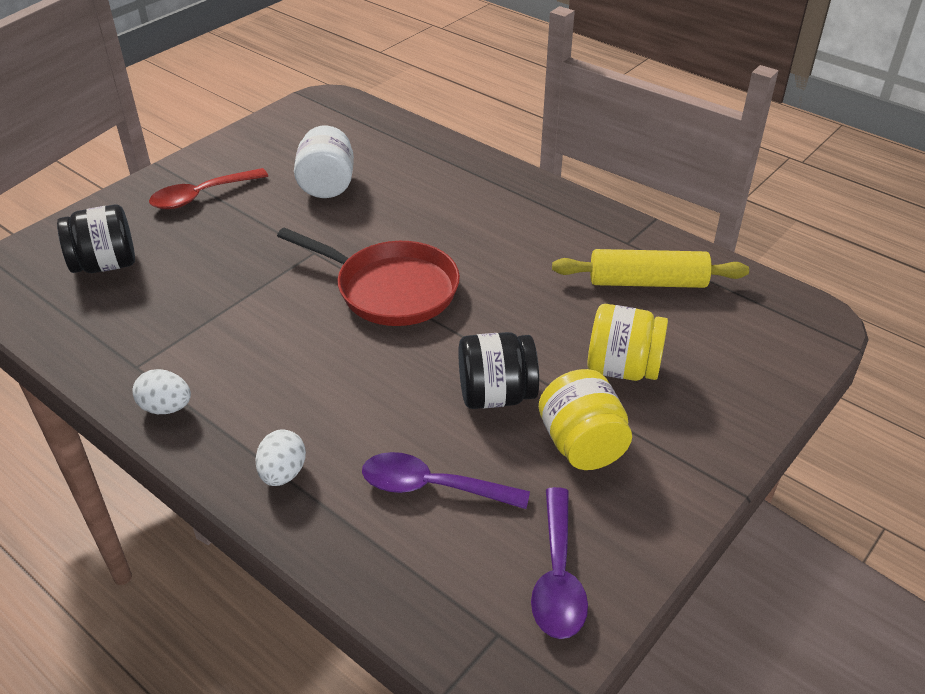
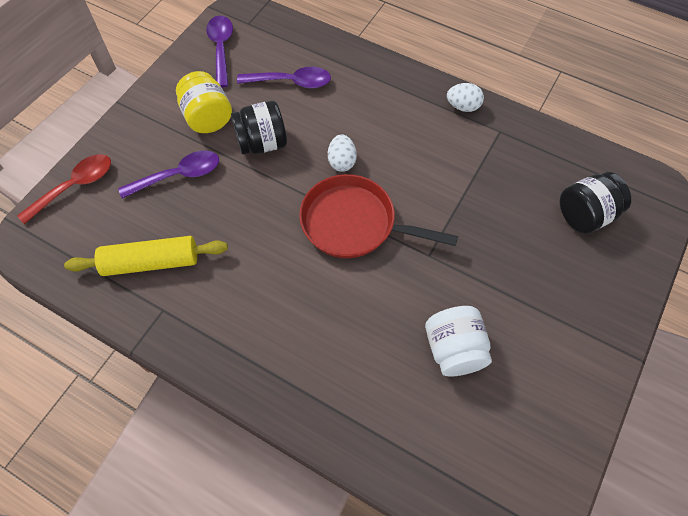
camera: 170 degrees right, 20 degrees up
red spoon [149,168,268,209] -> red spoon moved to [17,154,111,224]
white egg [255,430,306,486] -> white egg moved to [328,135,357,172]
yellow jar [587,304,668,381] -> purple spoon [118,150,219,198]

